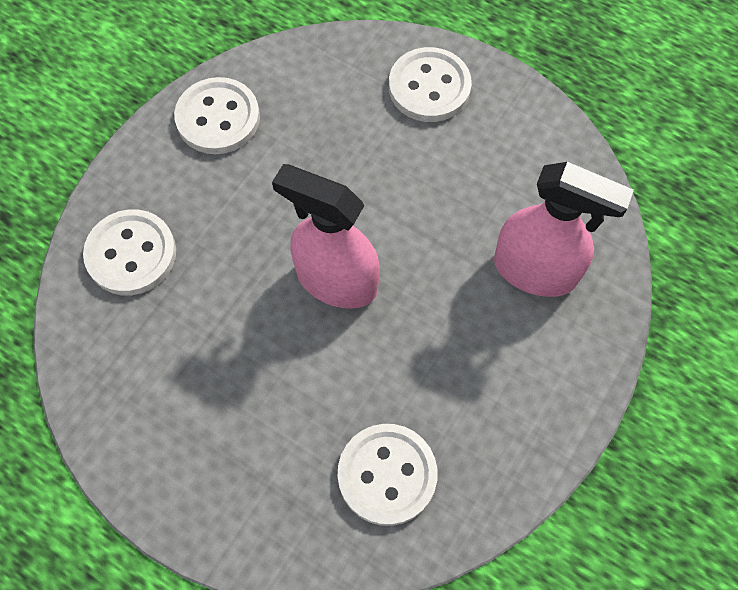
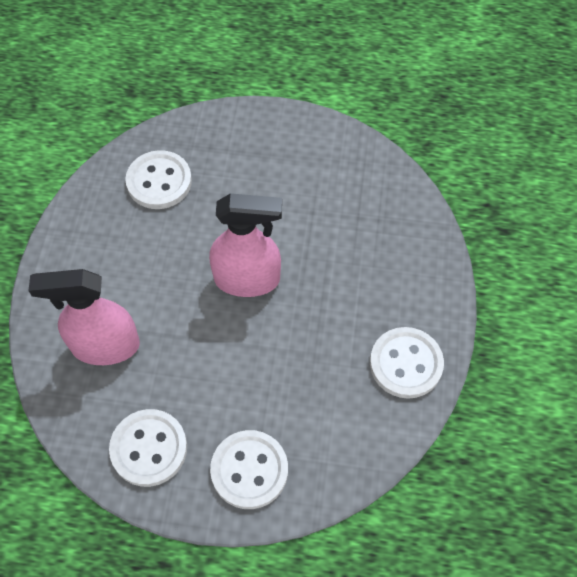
camera: 155 degrees right, 5 degrees down
white button [83,209,176,295] -> white button moved to [109,409,187,487]

